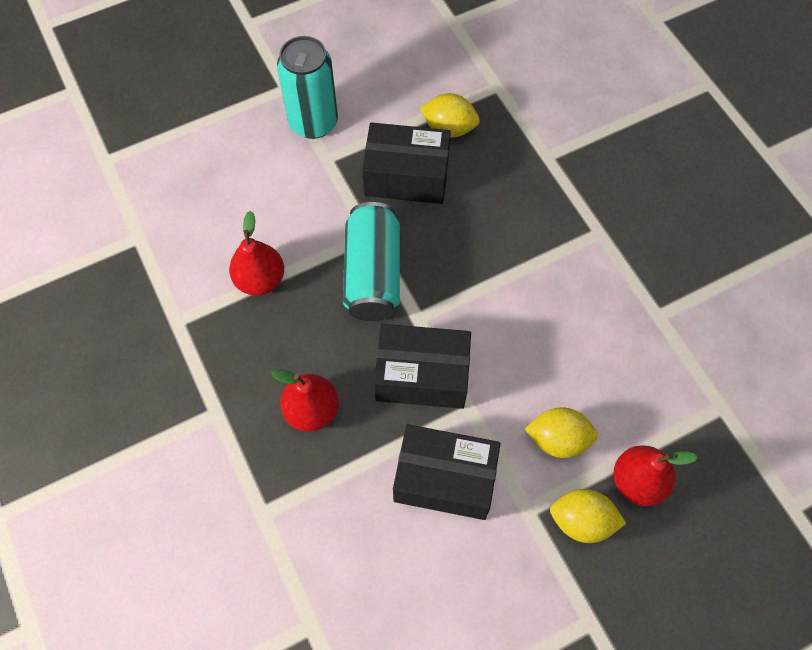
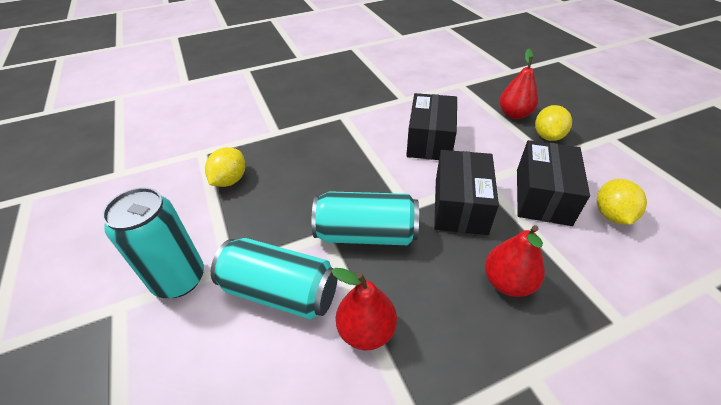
camera: 85 degrees left, 20 degrees down
black box [362,123,451,204] -> black box moved to [406,93,457,160]
yellow lemon [525,407,598,458] -> yellow lemon moved to [597,179,647,225]
none -> turquoise can [211,238,338,320]

